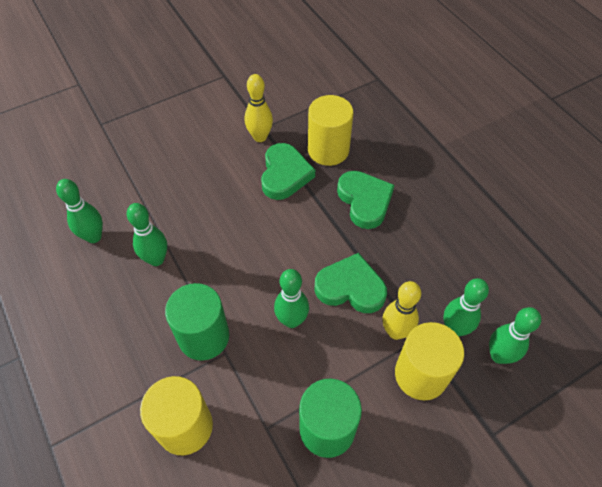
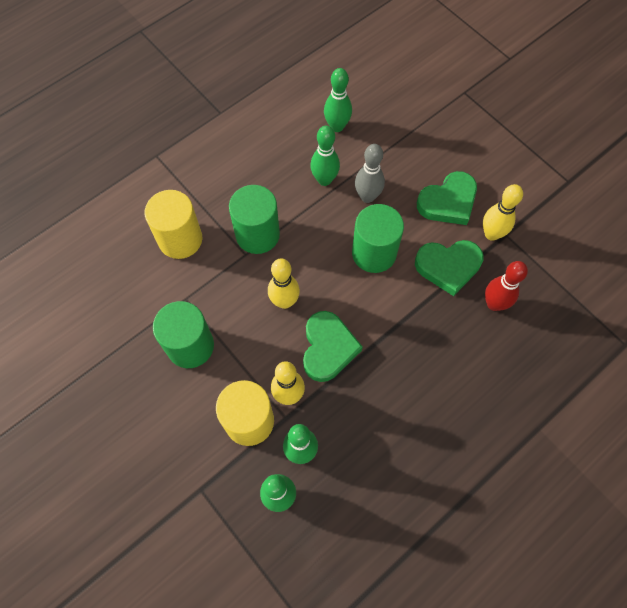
camera: 80 degrees right, 10 degrees up
green bowling pin [274,269,309,328] -> yellow bowling pin [268,259,300,309]
yellow cylinder [308,95,353,166] -> red bowling pin [485,261,528,311]
green heart [337,171,394,229] -> green heart moved to [417,171,477,225]
none -> green cylinder [352,204,404,273]
none -> grey bowling pin [355,144,385,203]

